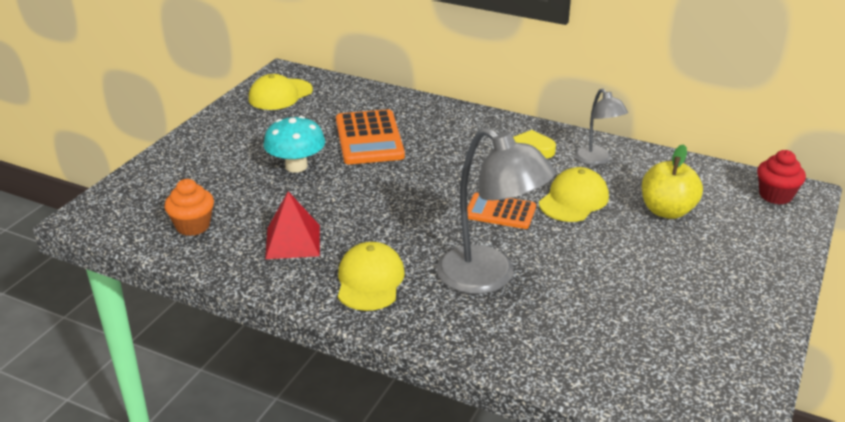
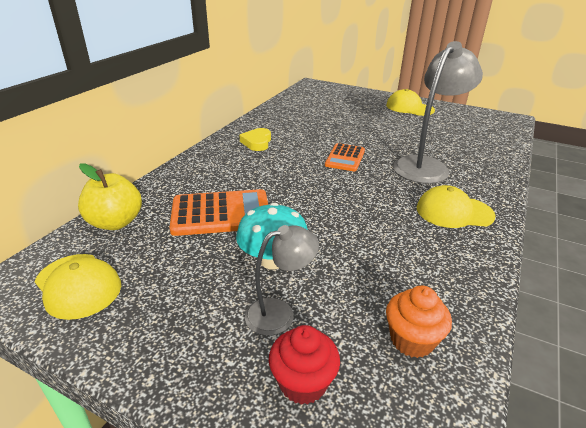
camera: 90 degrees left, 0 degrees up
red pyramid [265,191,320,259] -> none
yellow cap [539,167,609,222] -> yellow cap moved to [386,89,435,116]
grey lamp [575,88,628,165] -> grey lamp moved to [245,225,319,336]
yellow apple [642,144,703,219] -> yellow apple moved to [78,163,142,230]
red cupcake [757,150,806,205] -> red cupcake moved to [269,325,340,405]

